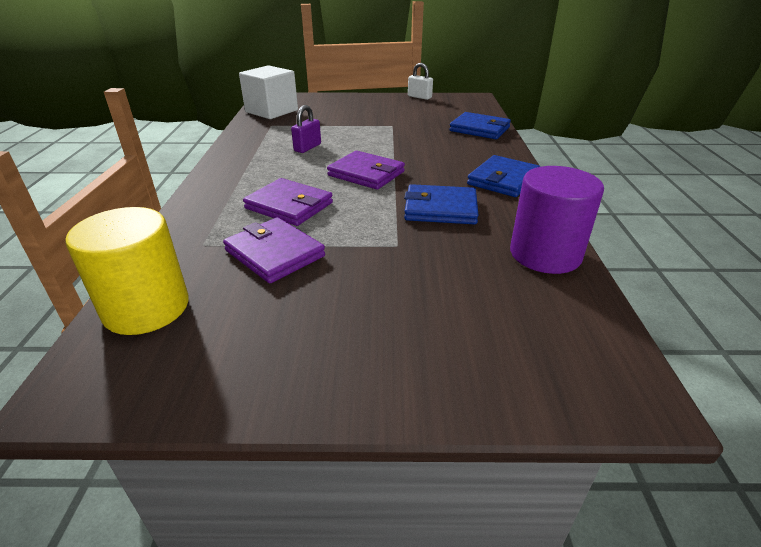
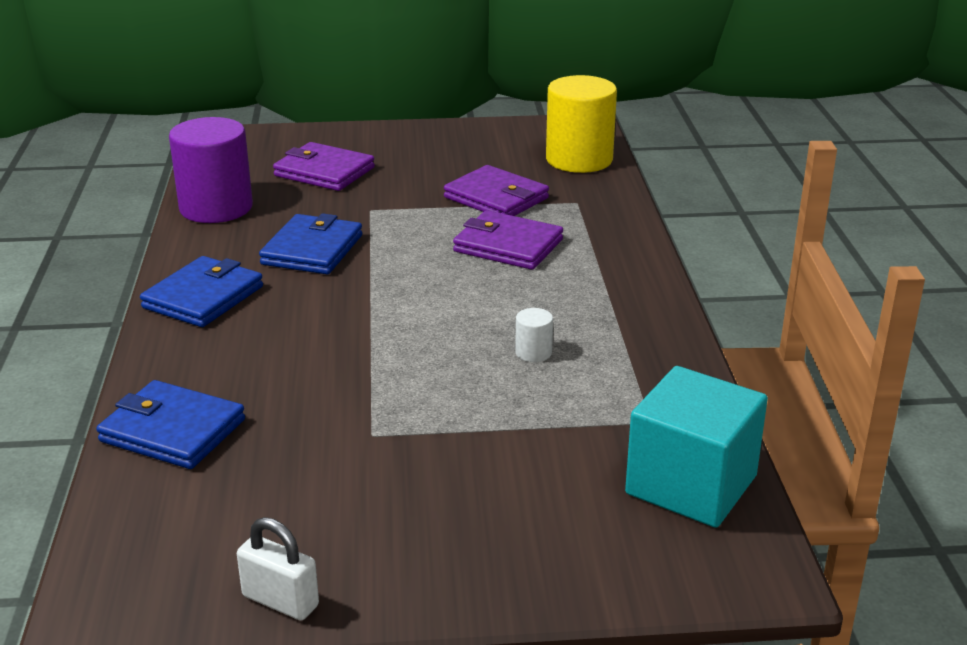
camera: 175 degrees right, 5 degrees down
white cube [239,65,298,119] -> turquoise cube [625,366,768,528]
purple padlock [291,105,321,153] -> white cylinder [515,308,553,362]
purple wallet [327,150,405,190] -> purple wallet moved to [273,142,375,191]
blue wallet [404,184,479,224] -> blue wallet turned 75 degrees counterclockwise [259,213,362,274]

